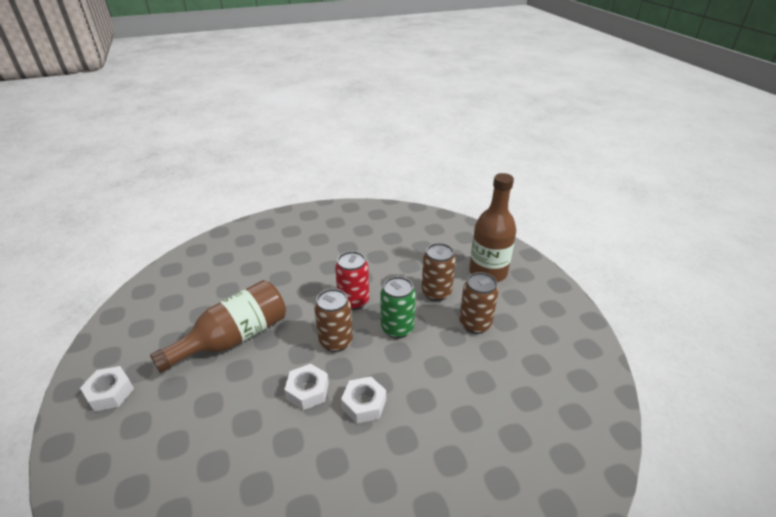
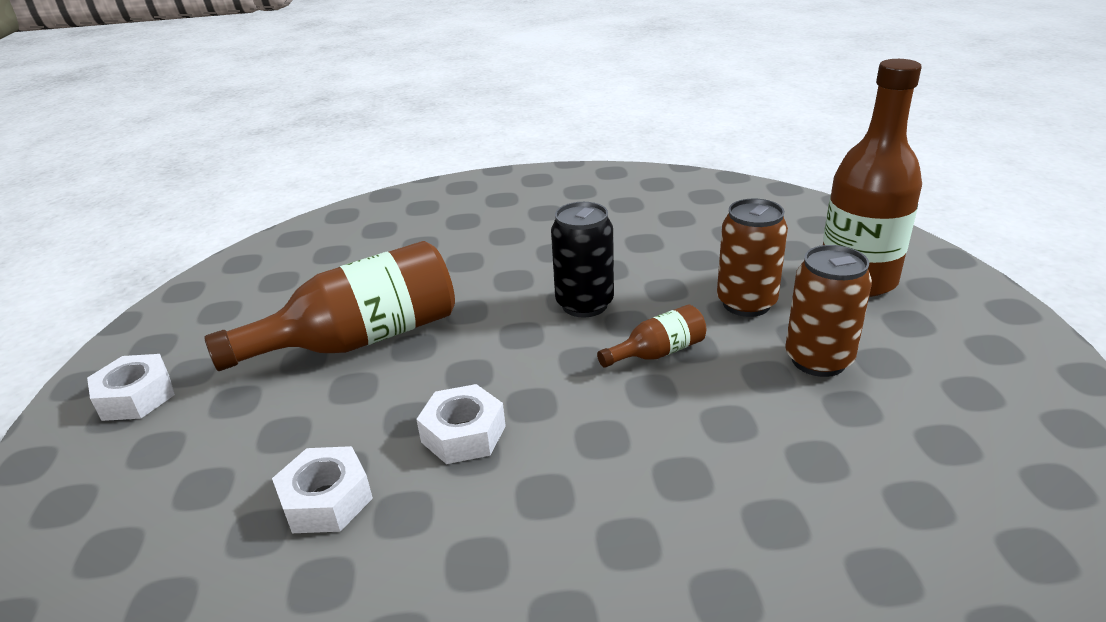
camera: 15 degrees right, 5 degrees down
brown can [314,288,353,352] -> none
red can [335,251,369,310] -> black can [551,202,614,318]
white nut [341,377,386,423] -> white nut moved to [272,446,373,533]
green can [380,276,416,339] -> brown bottle [597,305,706,368]

